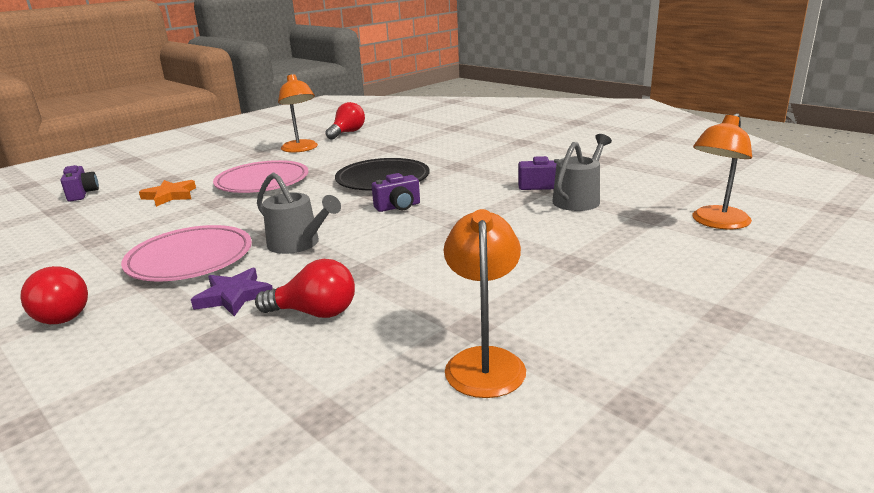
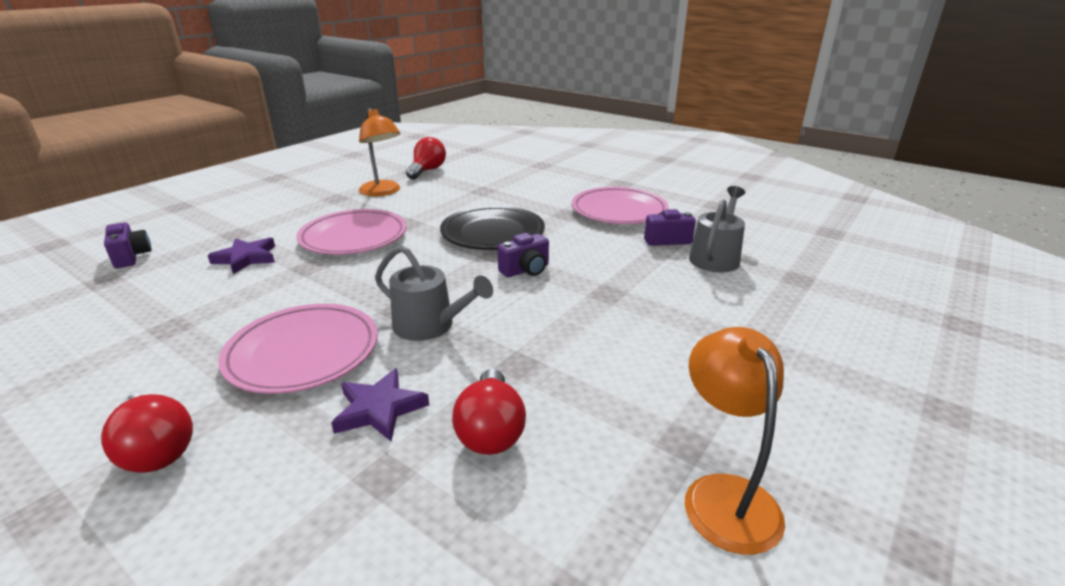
camera: 10 degrees left, 5 degrees up
orange star [139,180,196,207] -> purple star [208,238,275,274]
red light bulb [255,259,355,318] -> red light bulb turned 90 degrees clockwise [452,369,526,455]
orange lamp [692,113,752,229] -> none
none -> pink plate [572,187,669,224]

